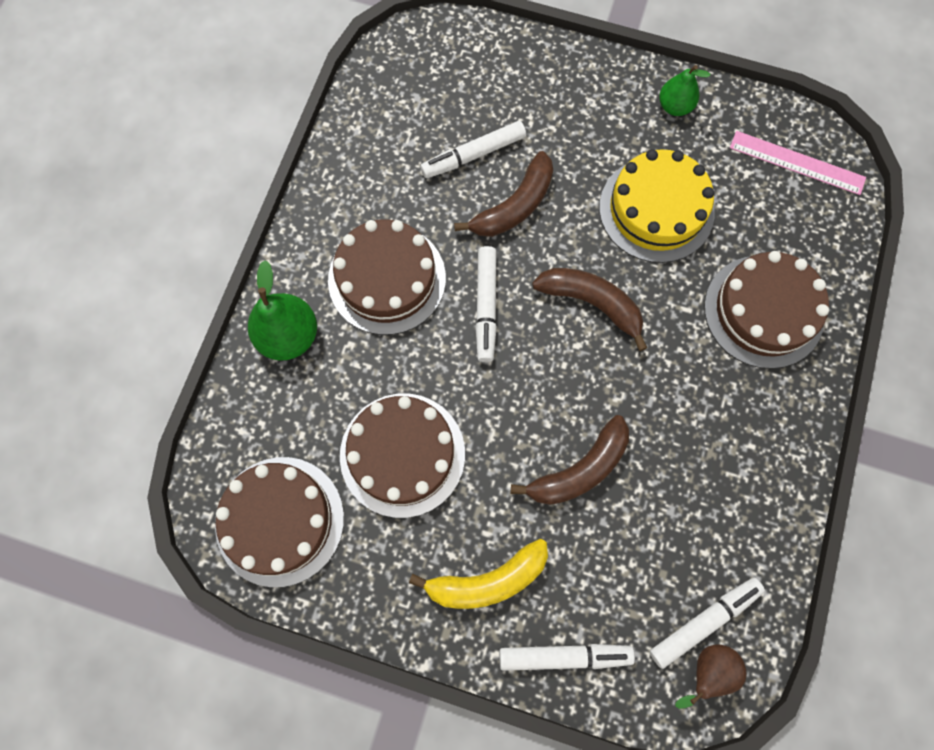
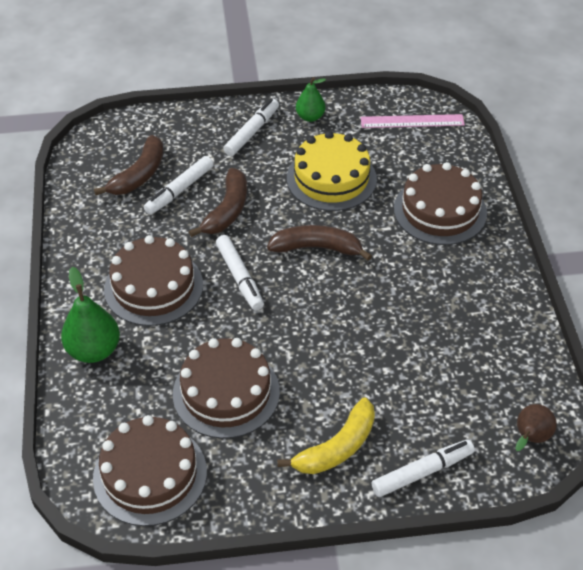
camera: 25 degrees left, 25 degrees down
brown banana [511,415,629,505] -> brown banana moved to [94,135,164,195]
white marker [650,578,765,669] -> white marker moved to [223,99,279,156]

